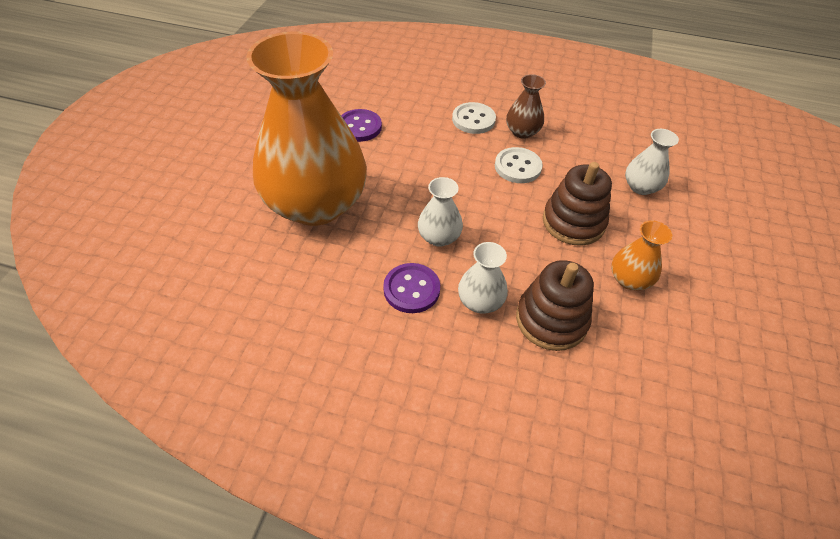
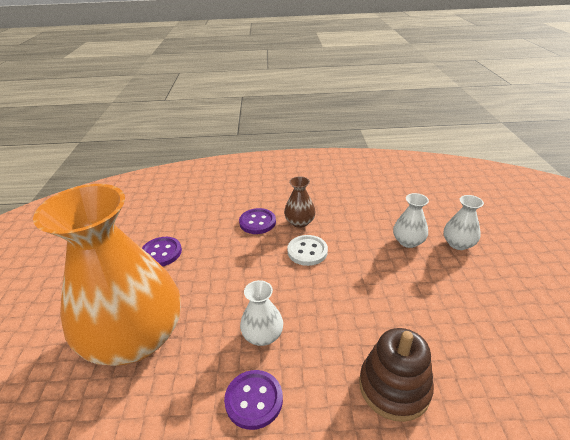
camera: 15 degrees left, 15 degrees down
white button [452,102,496,134] -> purple button [239,208,276,234]
white vase [458,242,508,314] -> white vase moved to [444,195,484,250]
brown stacking toy [543,162,612,246] -> none
orange vase [611,220,672,290] -> none

